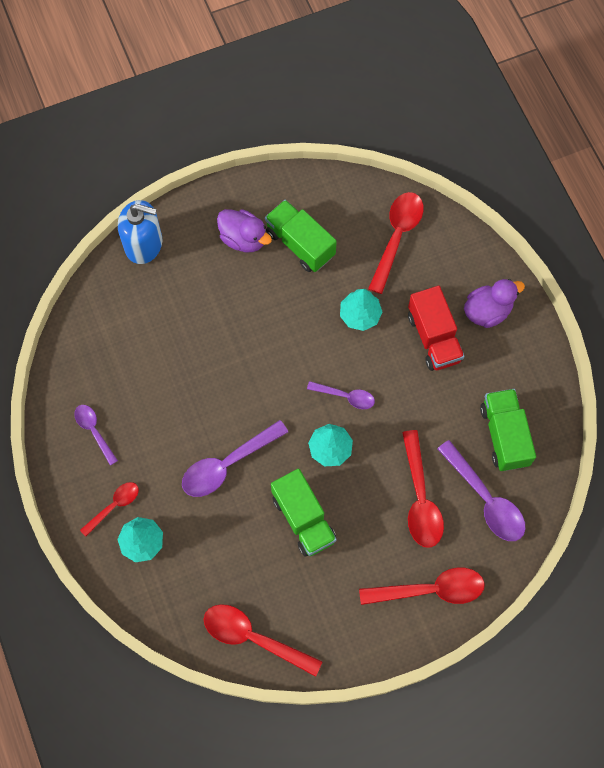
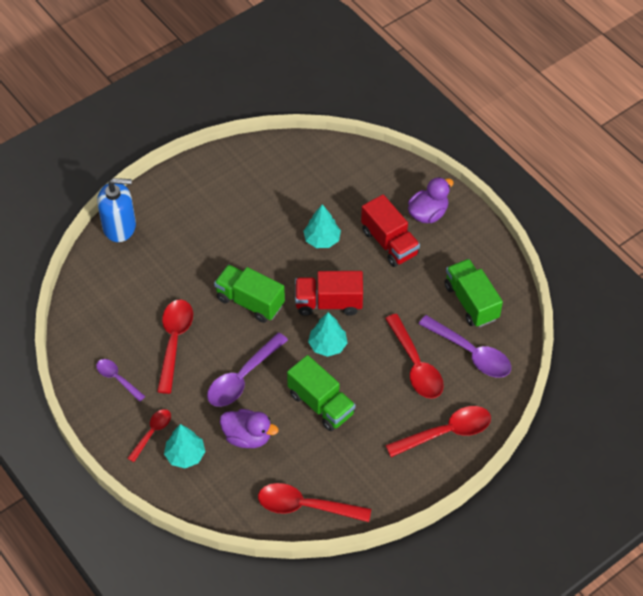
camera: 15 degrees left, 15 degrees down
purple duck [217,209,272,252] -> purple duck moved to [220,409,278,448]
green truck [265,200,337,272] -> green truck moved to [214,265,285,323]
purple spoon [307,381,375,409] -> red truck [295,271,363,316]
red spoon [368,192,424,294] -> red spoon moved to [157,300,193,394]

